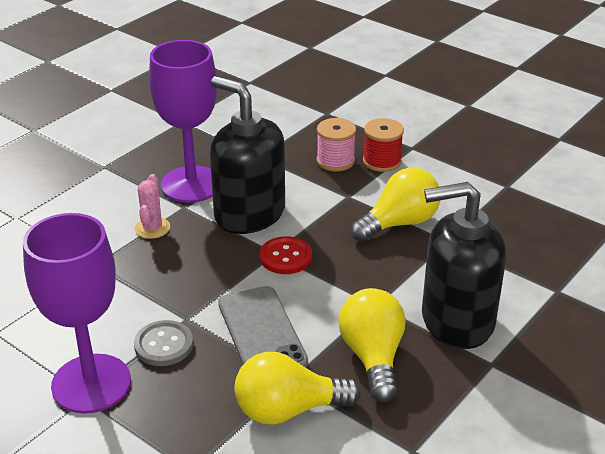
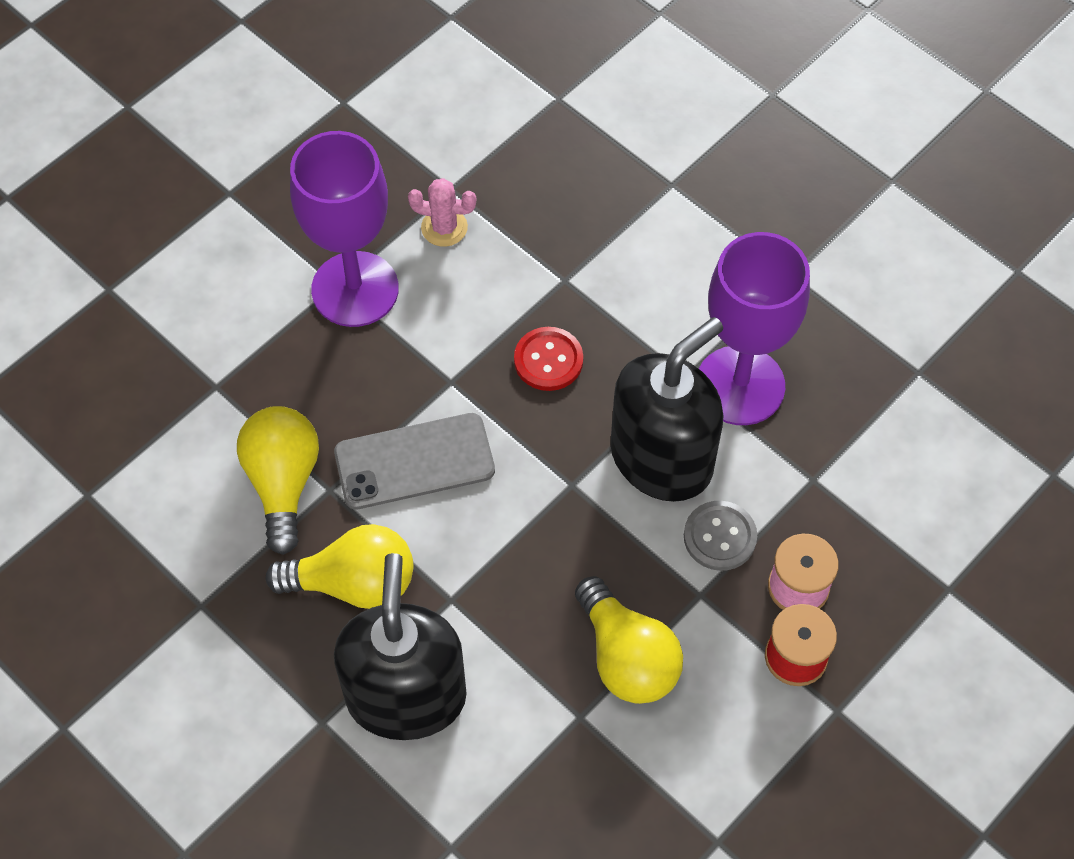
camera: 95 degrees right, 25 degrees up
grey button [134,320,193,366] -> grey button moved to [684,501,757,571]
pink cactus [135,174,170,239] -> pink cactus moved to [408,178,476,247]
red button [260,236,312,274] -> red button moved to [514,327,583,391]

